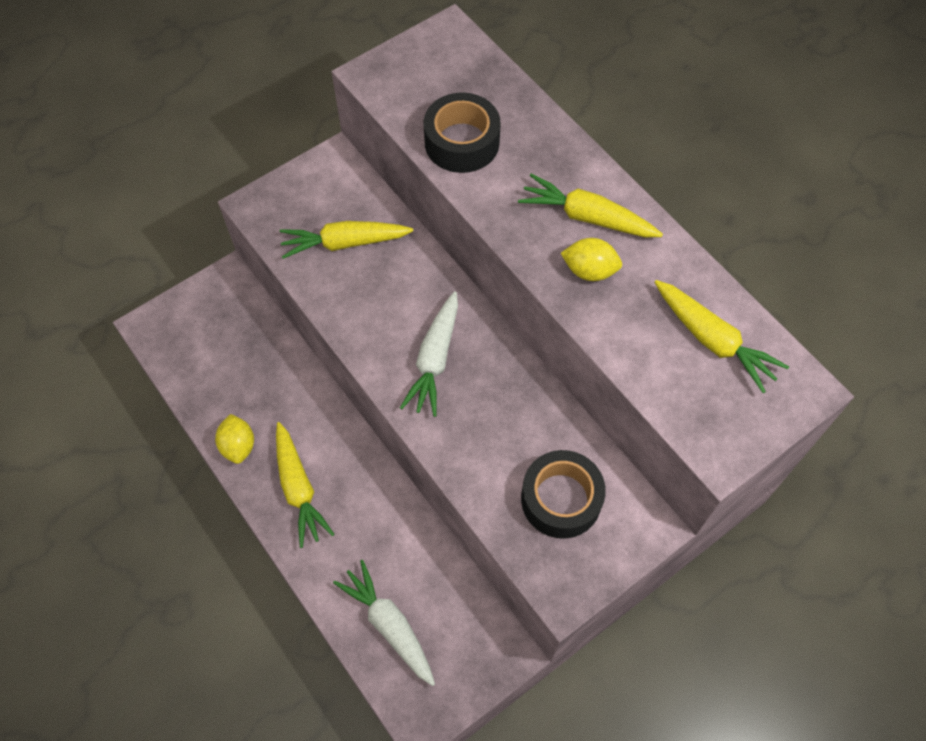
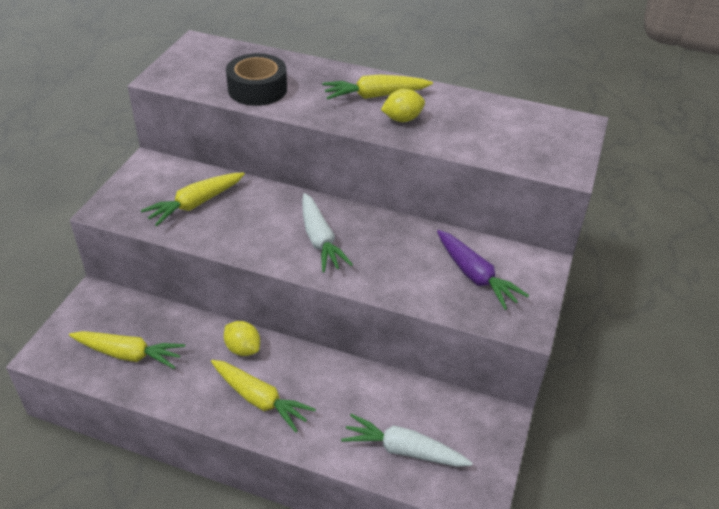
camera: 35 degrees left, 20 degrees down
yellow lemon [215,414,254,464] -> yellow lemon moved to [224,321,260,356]
black tape [521,450,606,539] -> purple carrot [437,230,529,310]
yellow carrot [654,280,789,393] -> yellow carrot moved to [69,331,185,369]

